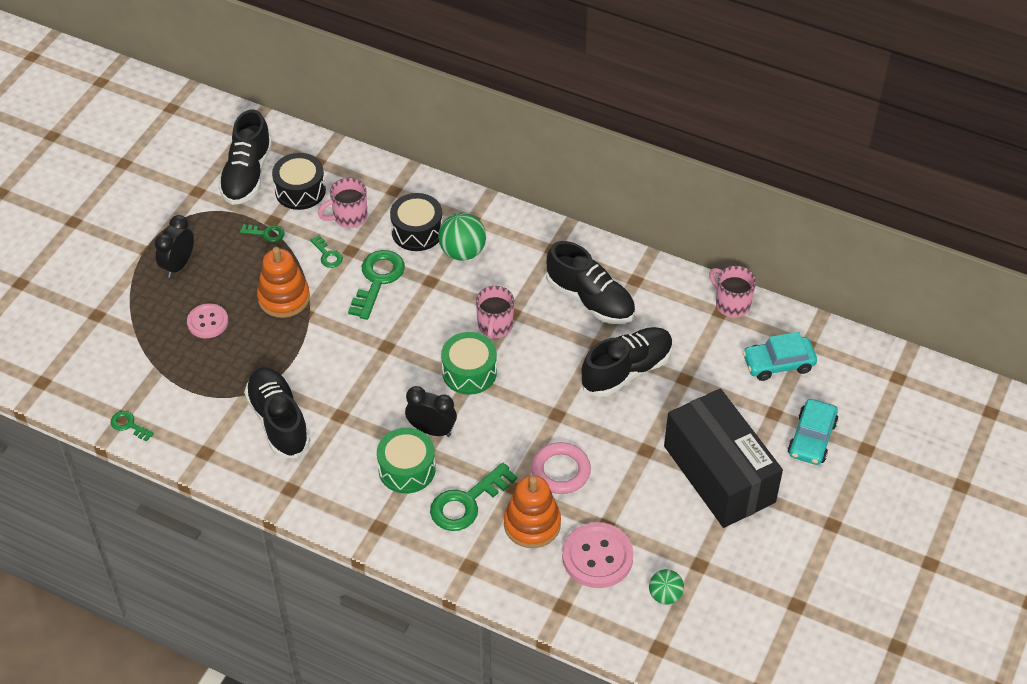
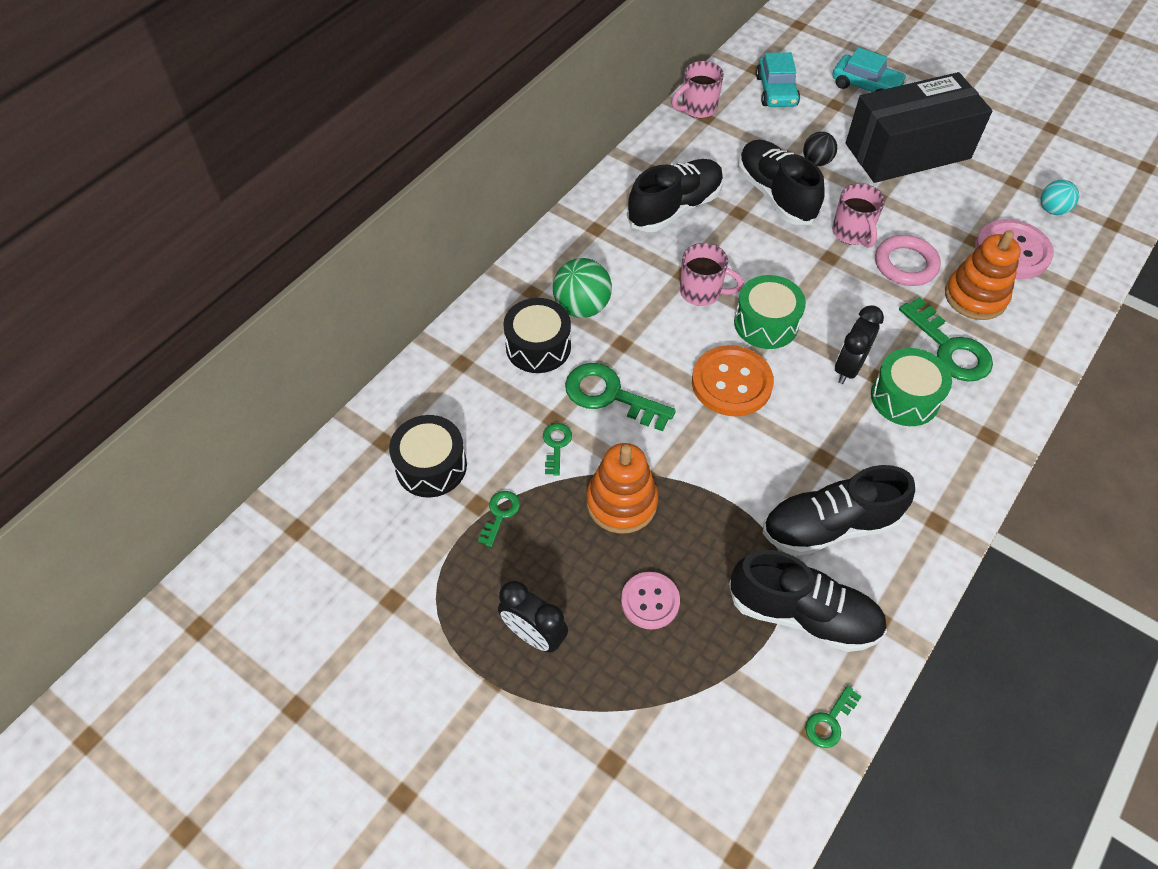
camera: 80 degrees left, 5 degrees up
black shoe [218,109,272,205] -> black shoe moved to [729,550,887,652]
green key [310,235,343,268] -> green key turned 60 degrees counterclockwise [543,423,572,476]
pink mug [318,178,368,228] -> pink mug moved to [832,183,885,248]
green ball [649,569,684,605] -> turquoise ball [1041,180,1079,215]
none -> orange button [692,345,774,416]
none -> black ball [803,132,837,166]

